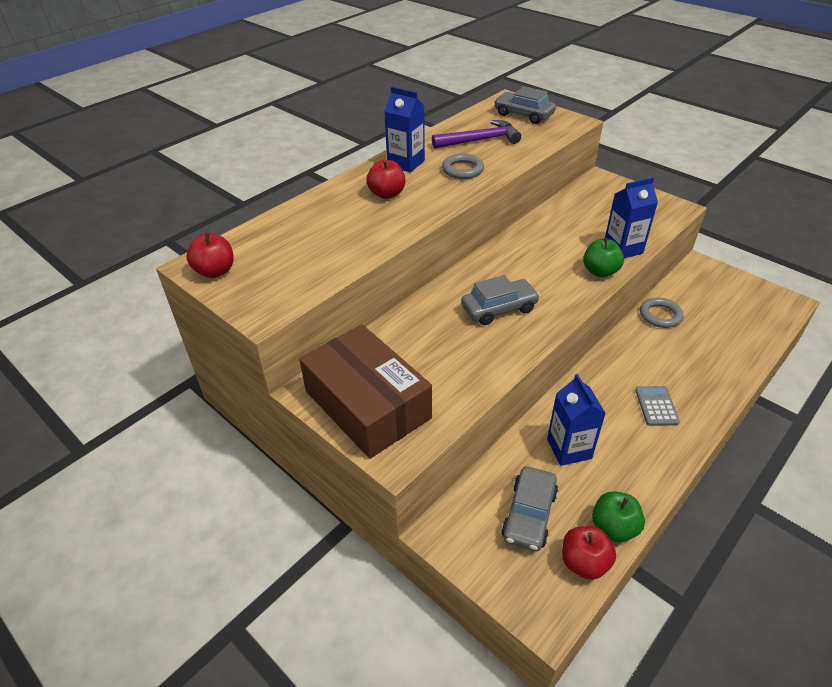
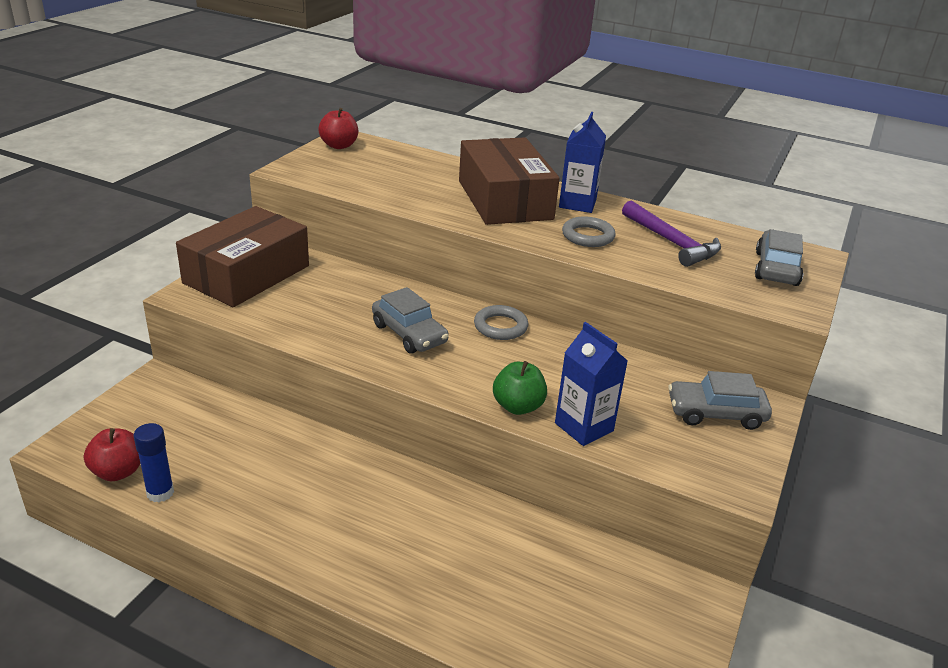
camera: 70 degrees right, 10 degrees down
red apple [367,160,406,199] -> brown box [459,137,560,225]
grey car [501,466,558,551] -> grey car moved to [668,371,772,430]
blue carton [547,374,606,466] -> none
green apple [592,491,645,542] -> blue glue stick [134,423,174,502]
grey calculator [635,386,680,426] -> none
grey ring [640,298,684,328] -> grey ring moved to [474,305,528,340]

